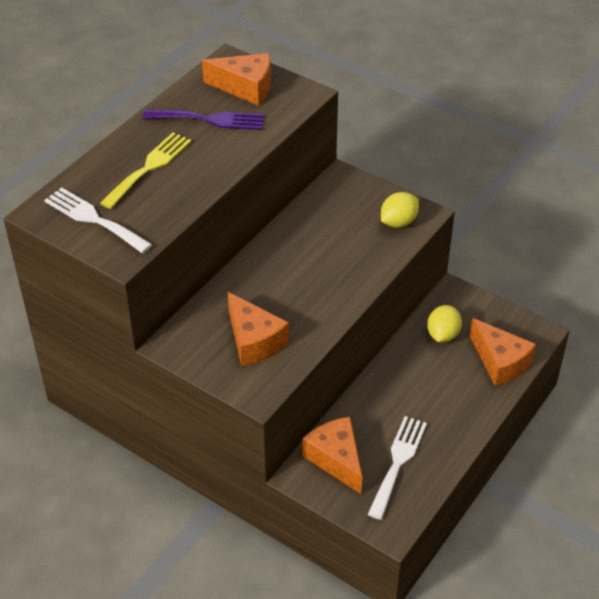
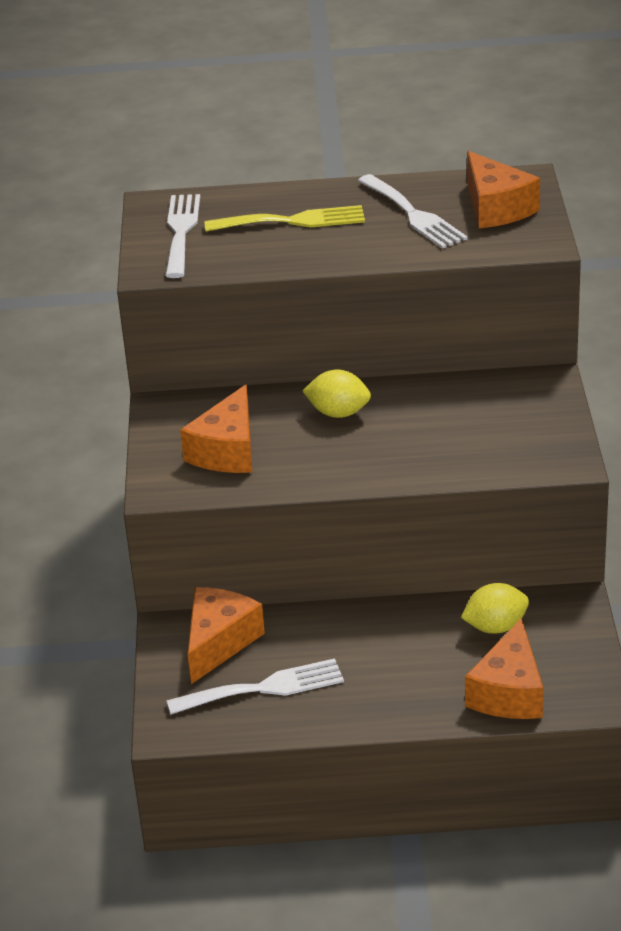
camera: 55 degrees right, 10 degrees down
purple fork [143,110,264,130] -> white fork [358,174,468,249]
yellow lemon [381,192,419,228] -> yellow lemon moved to [303,370,371,418]

